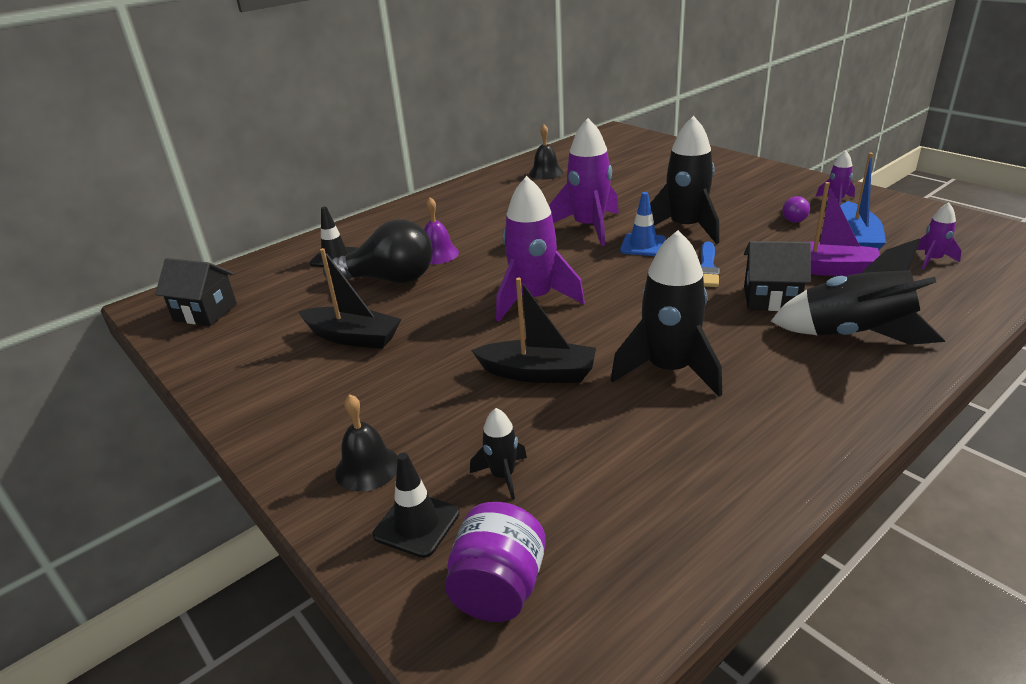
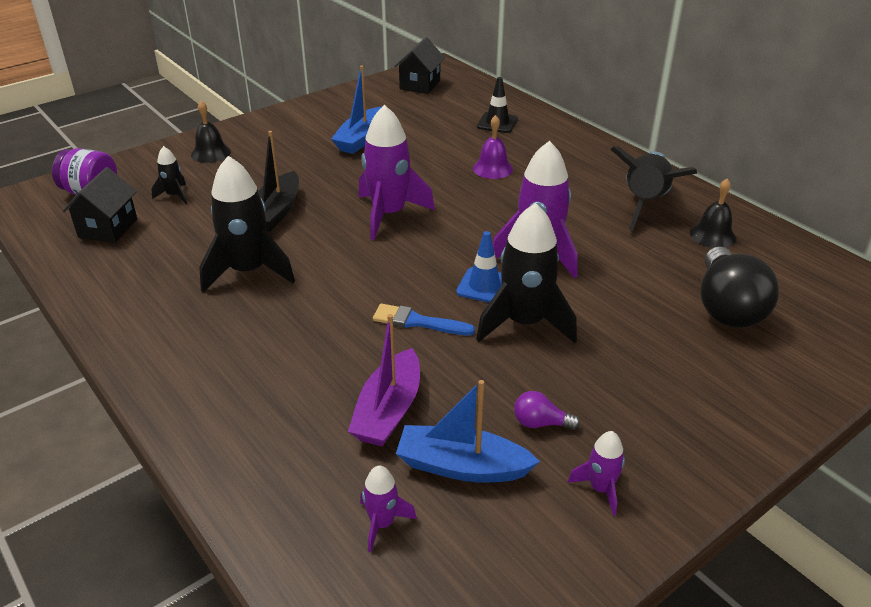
camera: 90 degrees right, 5 degrees up
black boat [298,248,401,349] -> blue boat [331,66,382,154]
black light bulb [323,219,432,283] -> black light bulb moved to [701,247,779,328]
black traffic cone [373,453,459,558] -> none
black house [744,241,811,311] -> black house moved to [63,167,137,243]
black rocket [771,238,945,345] -> black rocket moved to [610,146,697,230]

